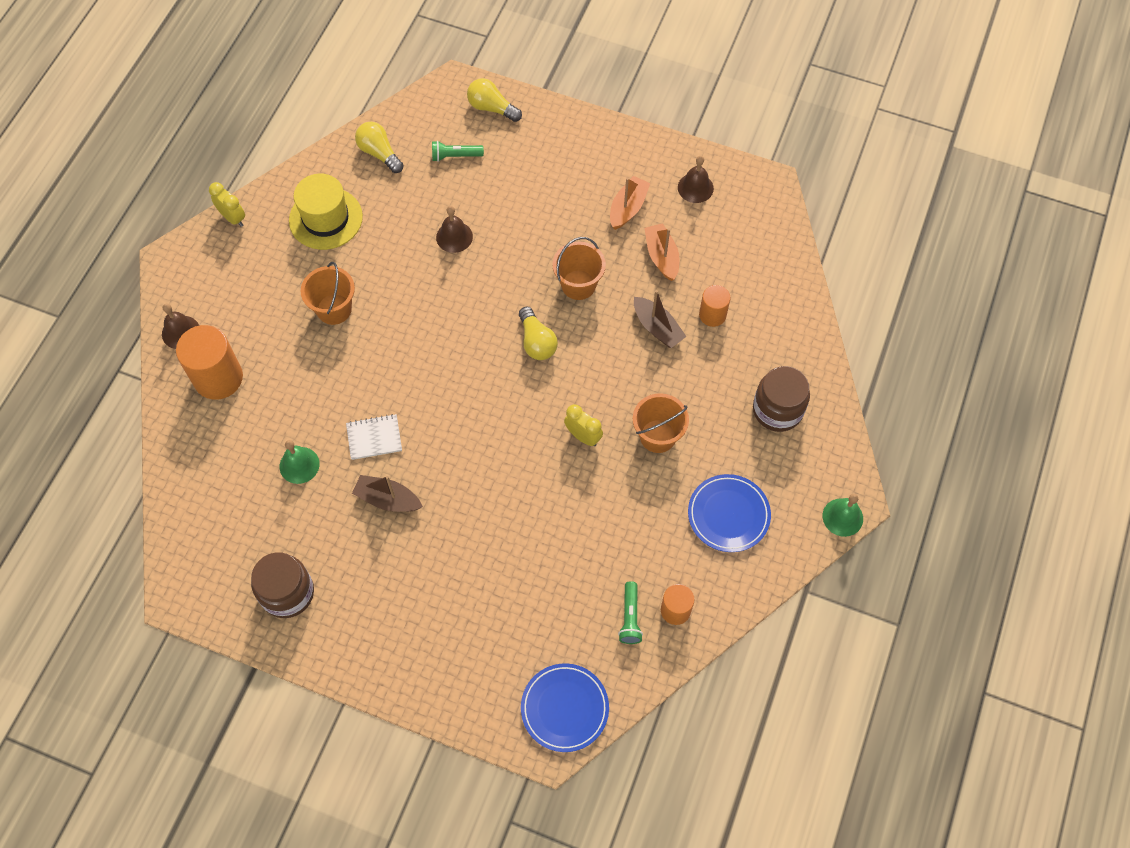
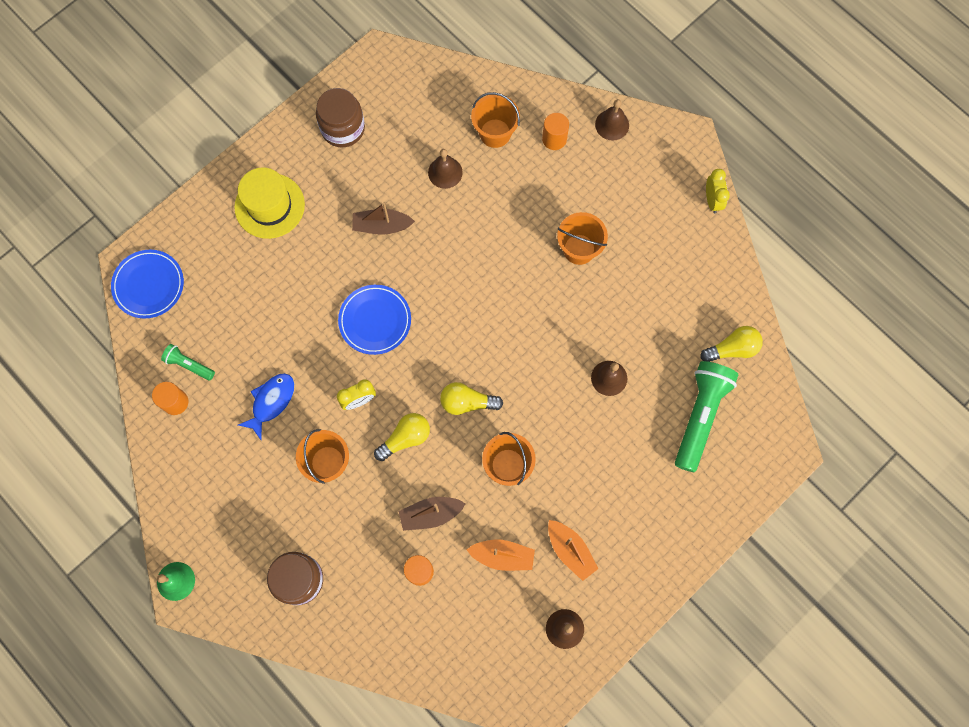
camera: 115 degrees right, 10 degrees up
orange cylinder [176,325,243,400] -> orange cylinder [542,113,569,150], size x0.57
yellow clock [209,182,245,227] -> yellow clock turned 75 degrees counterclockwise [706,169,730,213]
green bell [280,440,320,484] -> brown bell [428,149,463,189]
yellow hat [289,174,363,250] -> yellow hat moved to [234,167,305,239]
white notebook [346,414,402,460] -> none
brown boat [352,475,423,512] -> brown boat turned 135 degrees counterclockwise [352,202,415,235]
green flashlight [432,141,484,162] -> green flashlight [675,361,739,472], size x2.02
yellow light bulb [467,78,522,122] -> yellow light bulb moved to [374,413,430,461]
blue plate [688,474,771,552] -> blue plate moved to [338,285,411,355]
none -> blue fish [238,373,294,440]
none -> orange bucket [471,92,520,148]

